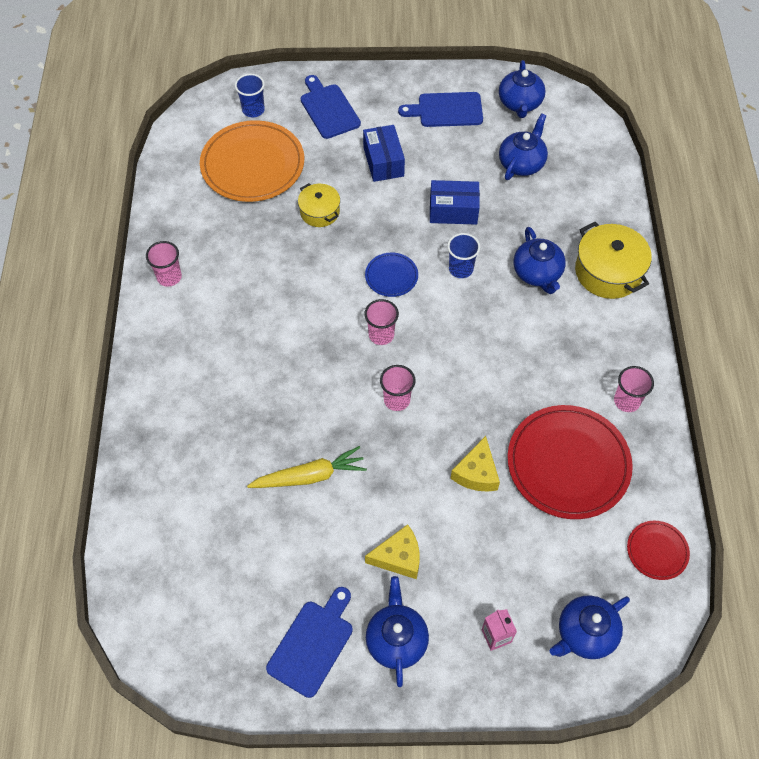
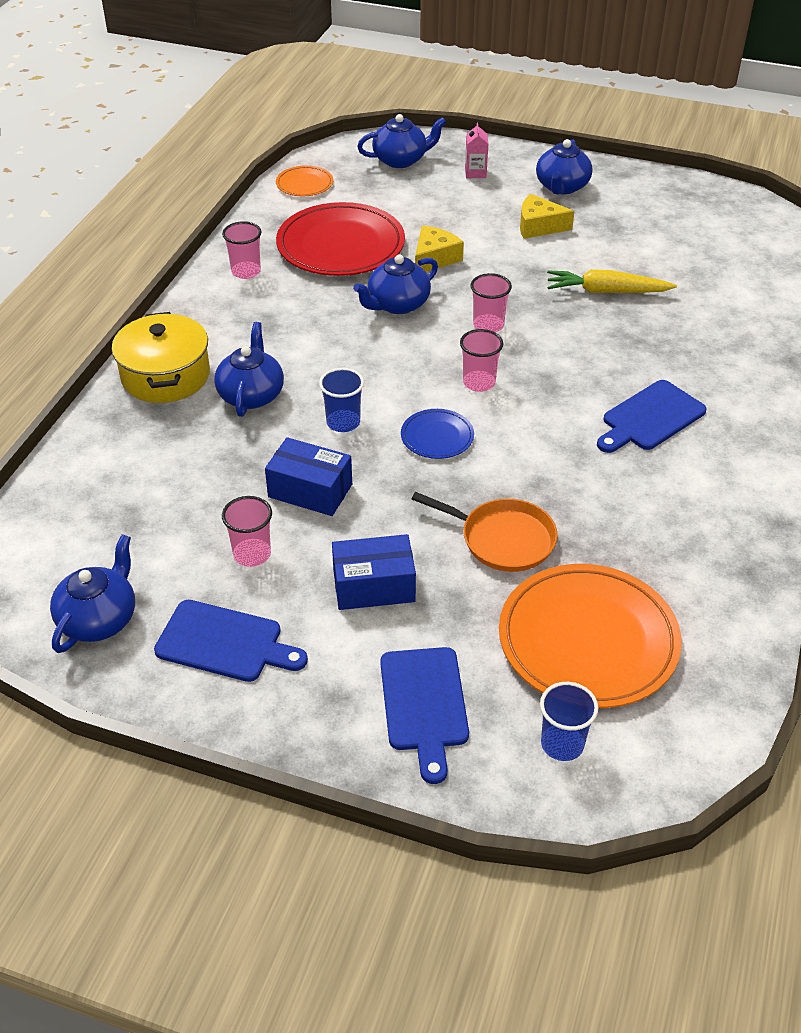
camera: 160 degrees left, 15 degrees down
pink cup [146,241,182,287] -> pink cup moved to [222,496,272,567]
blue cutting board [266,587,353,698] -> blue cutting board moved to [597,380,707,453]
yellow pot [298,183,340,227] -> orange pan [412,492,558,572]
blue box [363,125,405,182] -> blue box turned 75 degrees clockwise [332,534,416,610]
blue teapot [499,113,548,180] -> blue teapot moved to [353,254,438,314]
red plate [627,521,690,580] -> orange plate [276,165,333,196]

